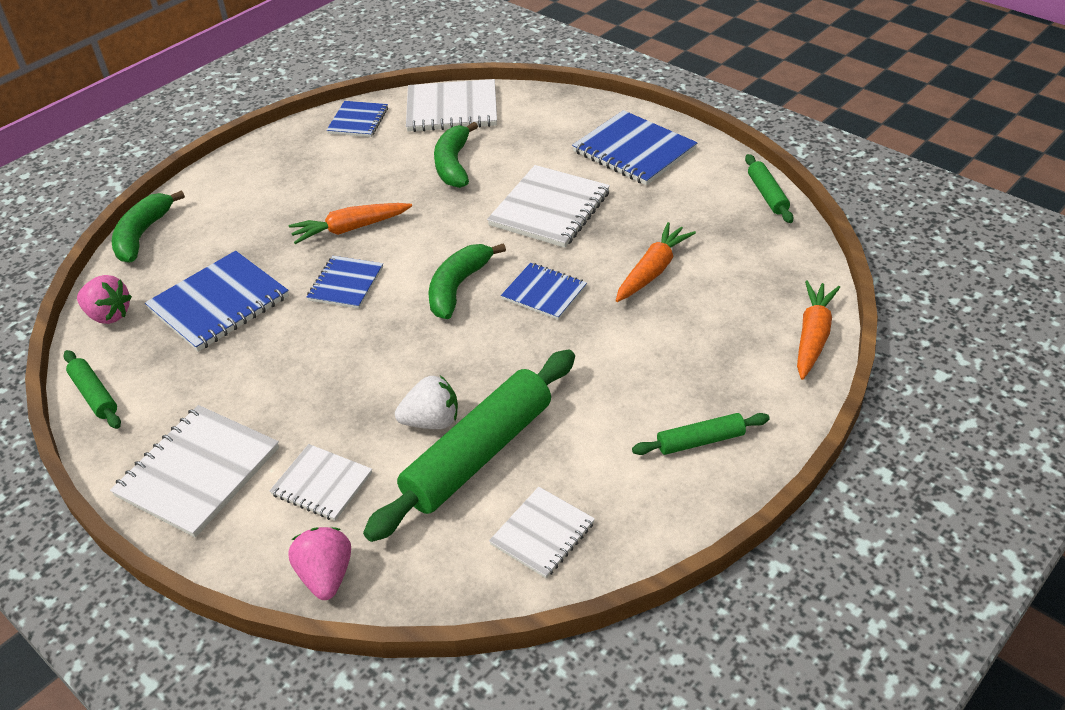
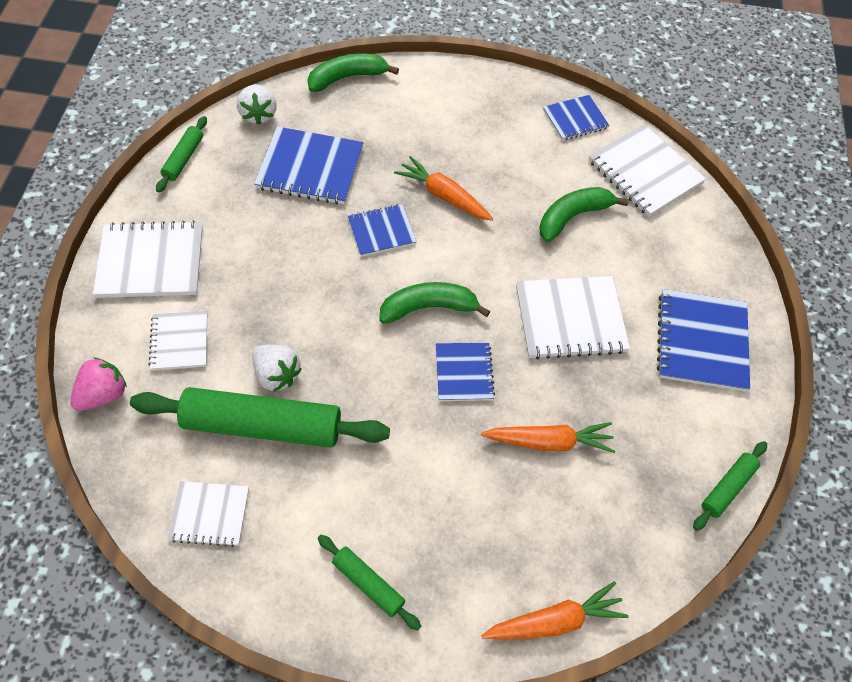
camera: 50 degrees right, 15 degrees up
pink strawberry [77,275,132,324] -> white strawberry [237,84,277,125]

